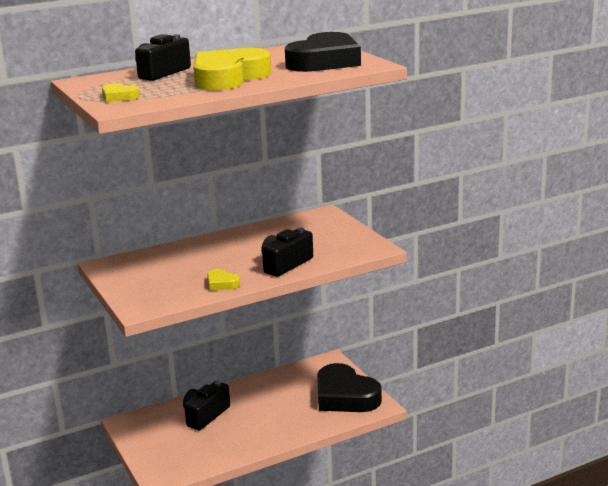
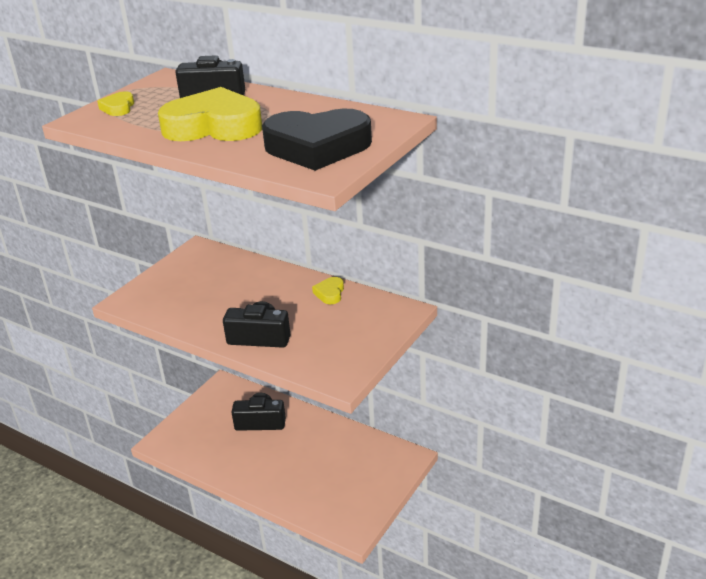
camera: 60 degrees right, 10 degrees up
yellow heart [207,269,240,291] -> yellow heart moved to [312,277,344,304]
black heart [317,363,382,412] -> none

